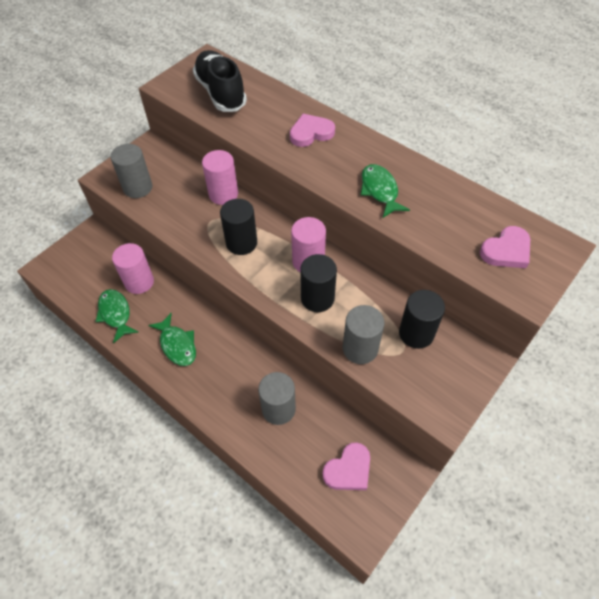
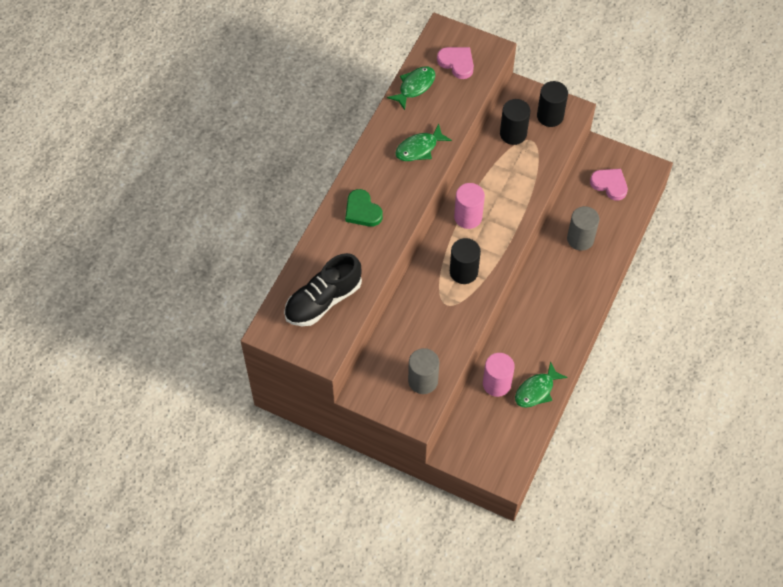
camera: 105 degrees left, 5 degrees up
green fish [148,313,196,366] -> green fish moved to [387,67,435,110]
pink cylinder [202,150,238,205] -> none
pink heart [290,114,335,147] -> green heart [345,189,383,227]
black cylinder [300,254,337,312] -> black cylinder moved to [537,81,568,127]
grey cylinder [343,305,385,364] -> none

